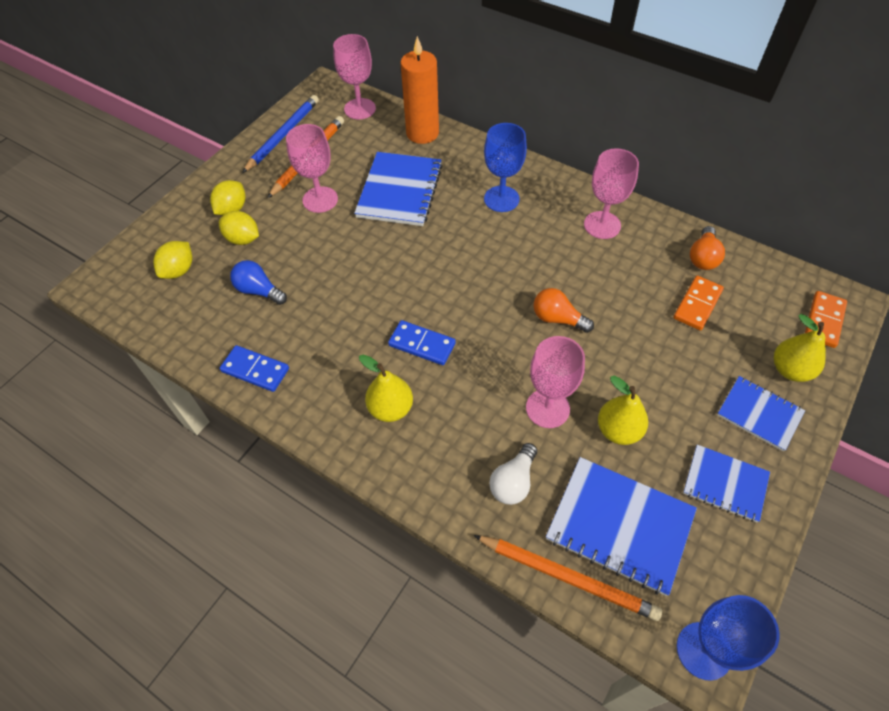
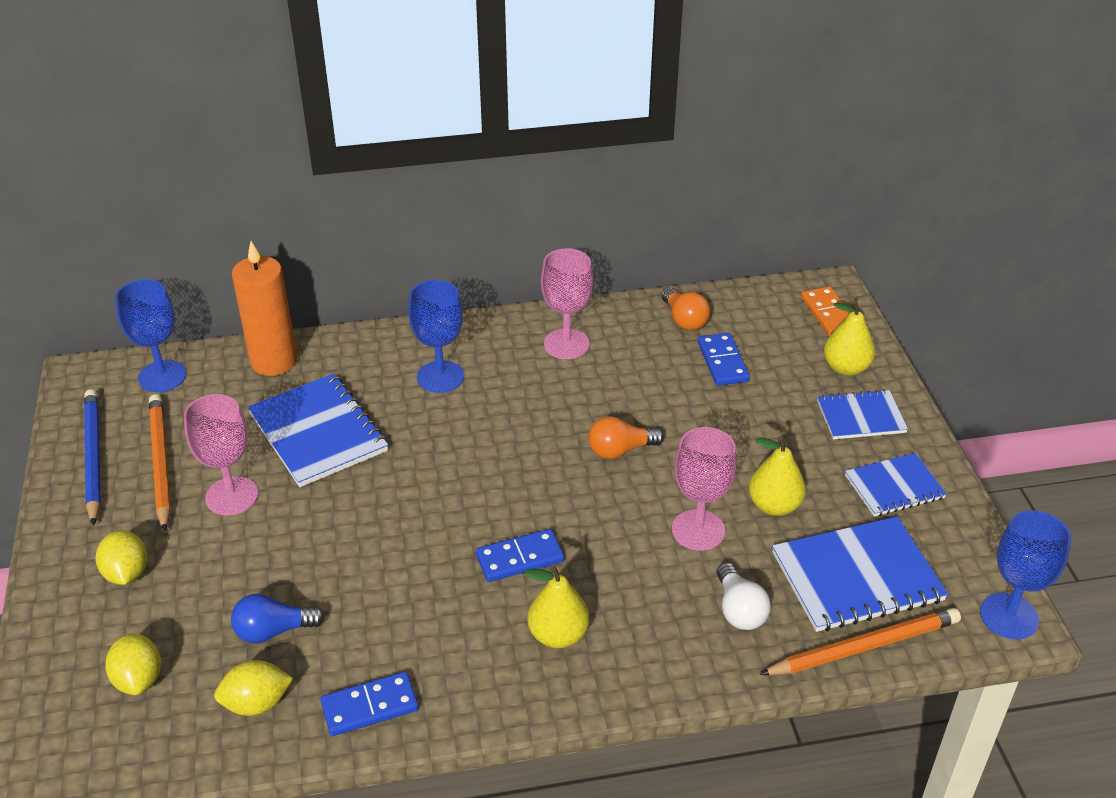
camera: 45 degrees left, 15 degrees down
yellow lemon [219,211,259,245] -> yellow lemon moved to [214,660,293,716]
pink goblet [333,34,376,119] -> blue goblet [115,279,187,392]
orange domino [673,276,724,330] -> blue domino [698,333,750,386]

